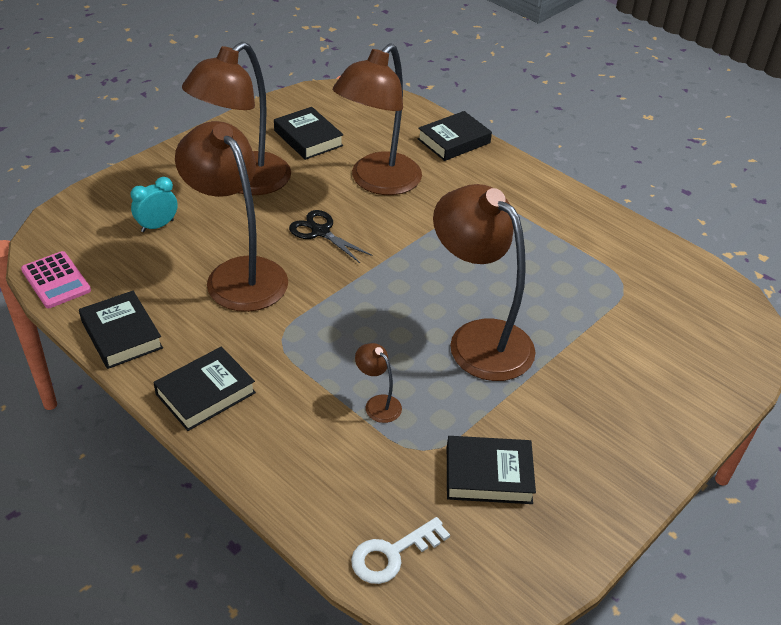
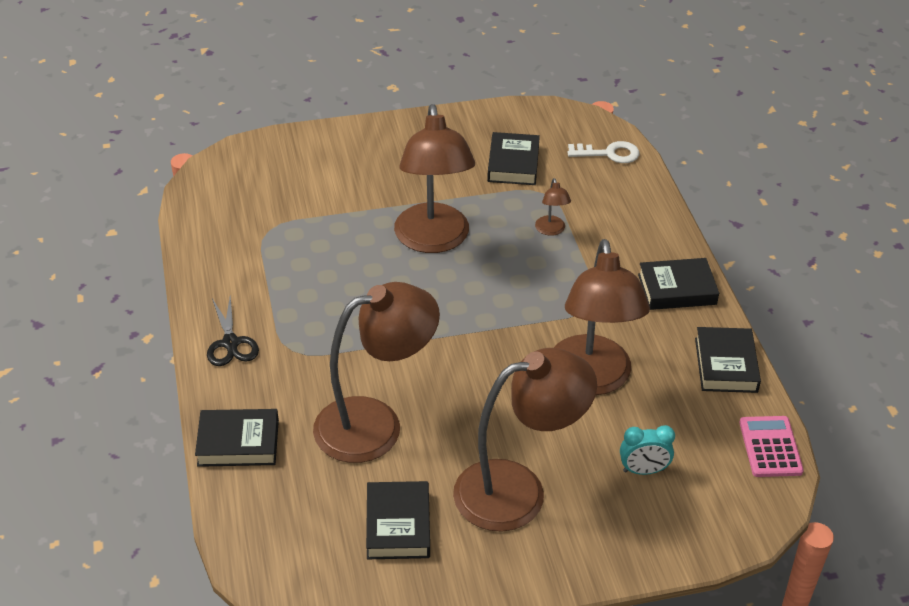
camera: 145 degrees left, 0 degrees up
black scissors [289,210,373,263] -> black scissors moved to [207,296,259,366]
black book [447,436,536,504] -> black book turned 60 degrees clockwise [487,132,540,185]

